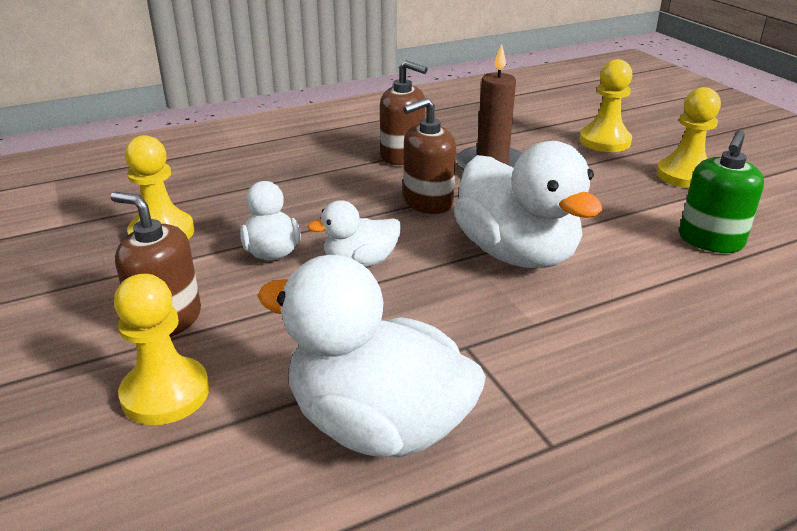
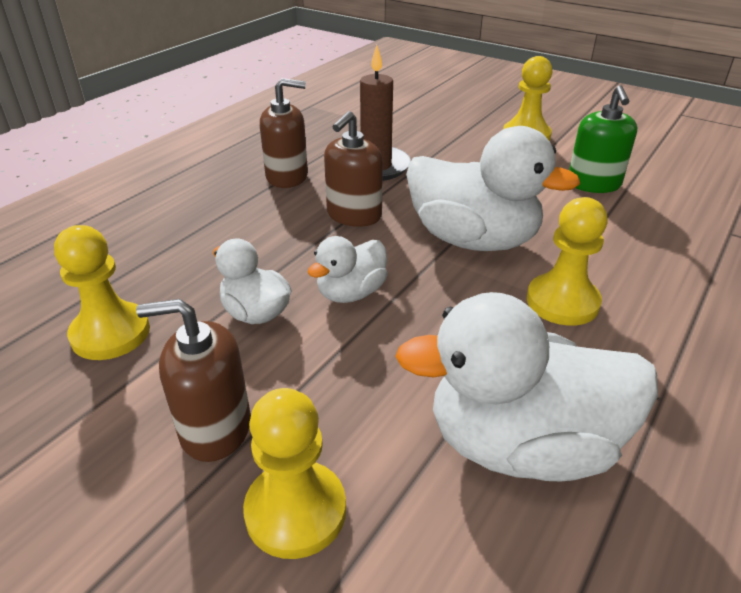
camera: 30 degrees left, 5 degrees up
yellow pawn [579,59,632,152] -> yellow pawn moved to [527,197,608,326]

